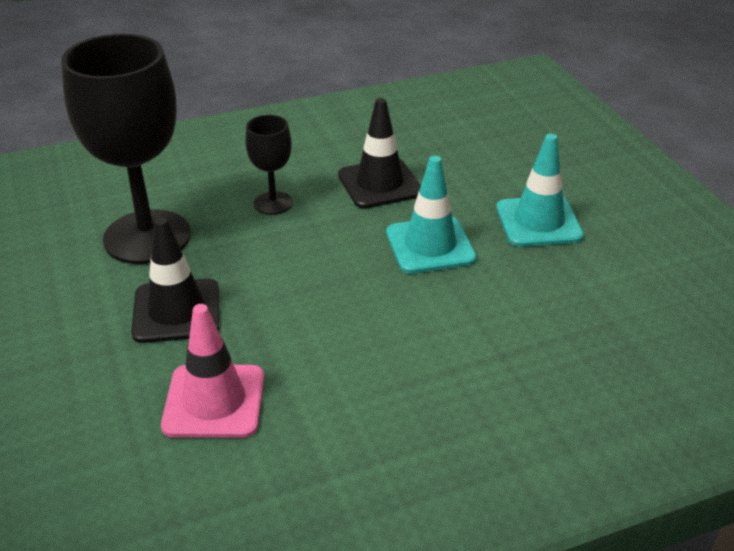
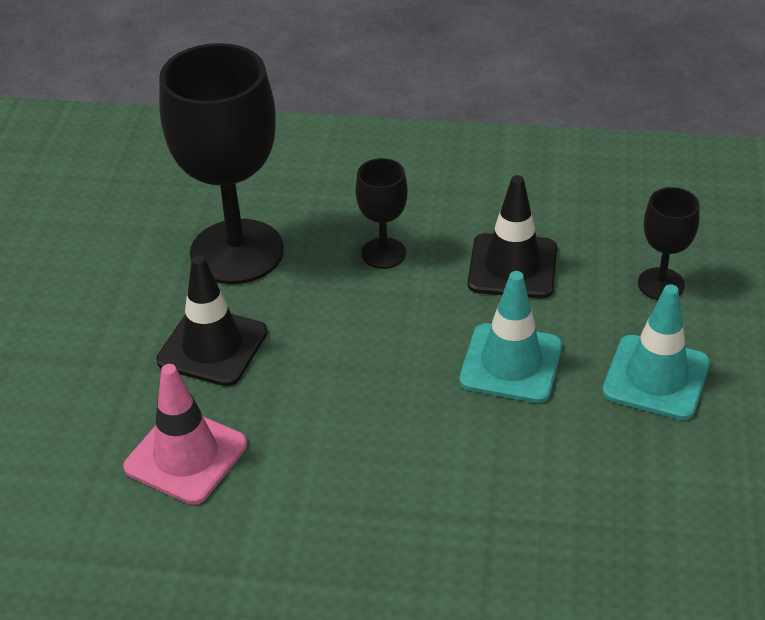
camera: 30 degrees right, 5 degrees up
none -> black goblet [638,187,700,300]

